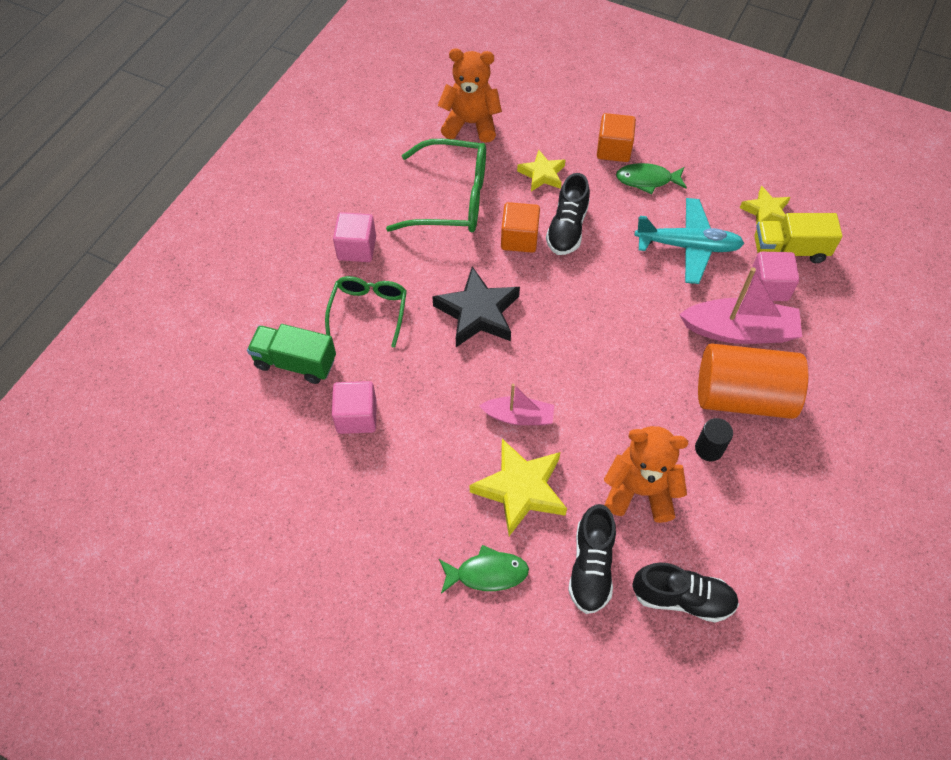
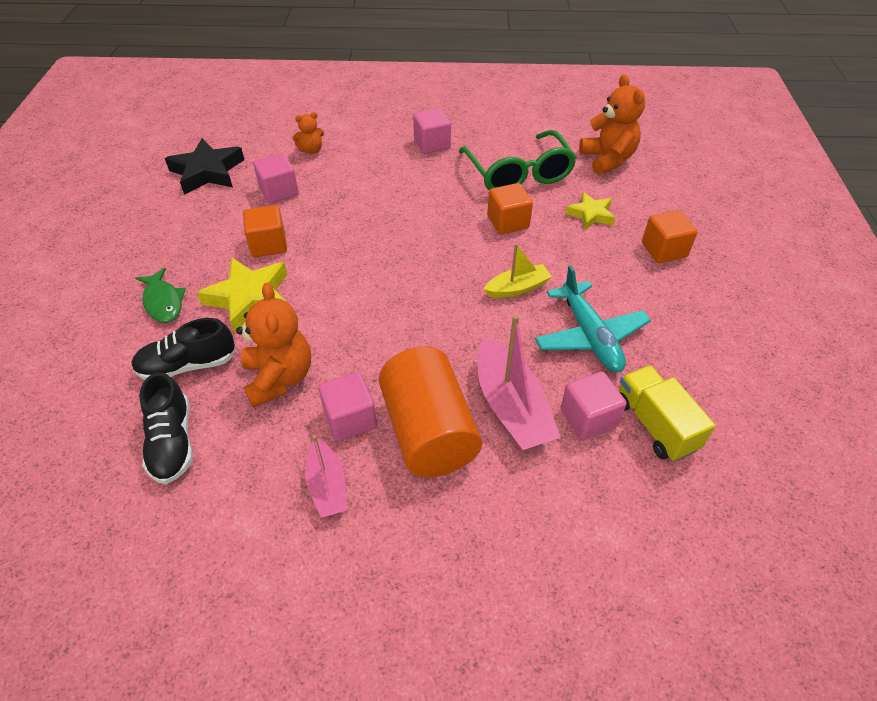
camera: 65 degrees right, 10 degrees down
green truck [247,324,336,384] -> orange teddy bear [292,112,324,154]
green glasses [325,276,407,348] -> none
black star [432,266,520,347] -> black star moved to [165,138,244,195]
pink boat [479,384,554,425] -> pink boat moved to [305,435,347,518]
black shoe [546,173,590,255] -> none
green fish [616,163,687,194] -> none
black cylinder [695,418,733,461] -> pink cube [319,372,377,441]
yellow star [740,186,791,226] -> none
none -> orange cube [243,205,287,257]
none -> yellow boat [484,243,552,298]

